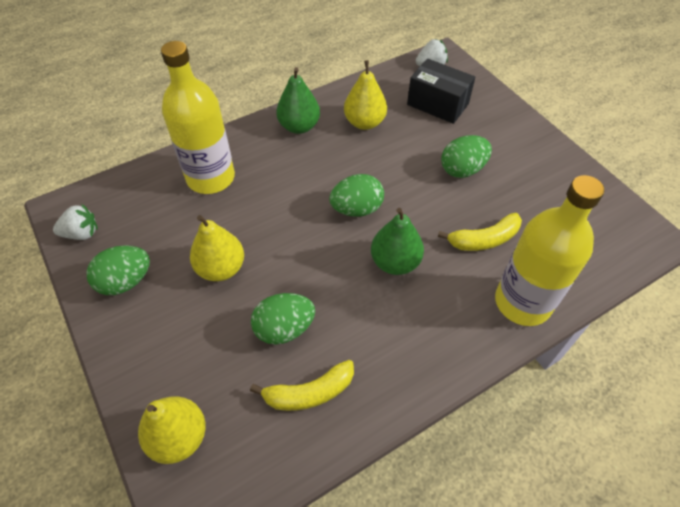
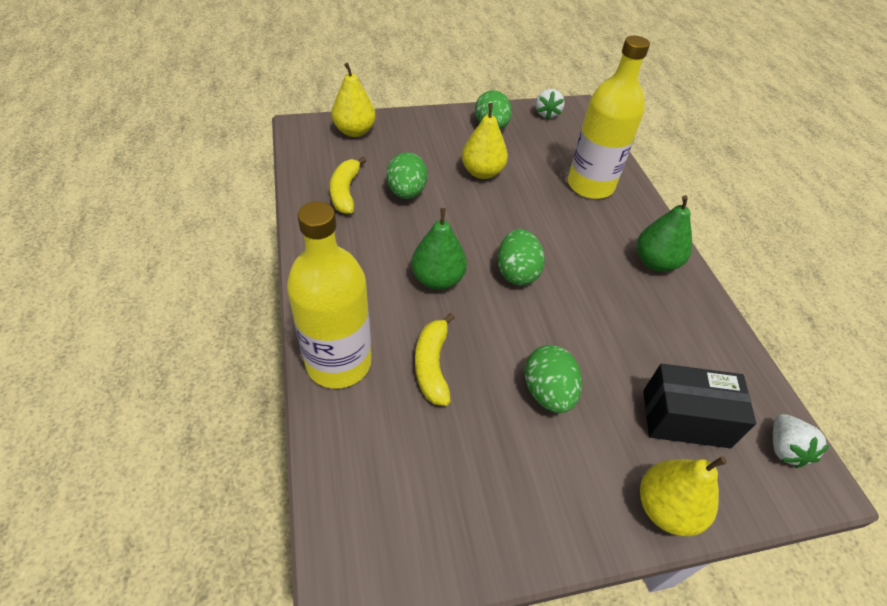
camera: 105 degrees right, 5 degrees down
yellow pear [344,60,387,130] -> yellow pear moved to [640,456,727,536]
black box [407,59,475,124] -> black box turned 45 degrees clockwise [643,364,756,448]

